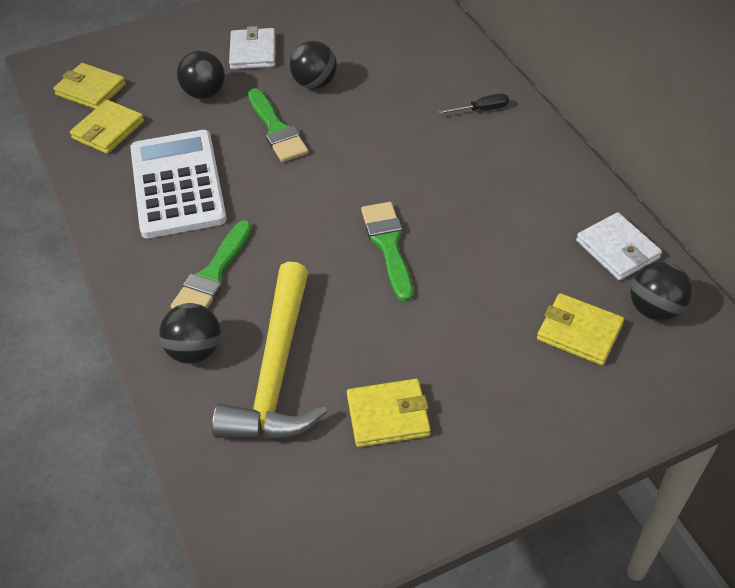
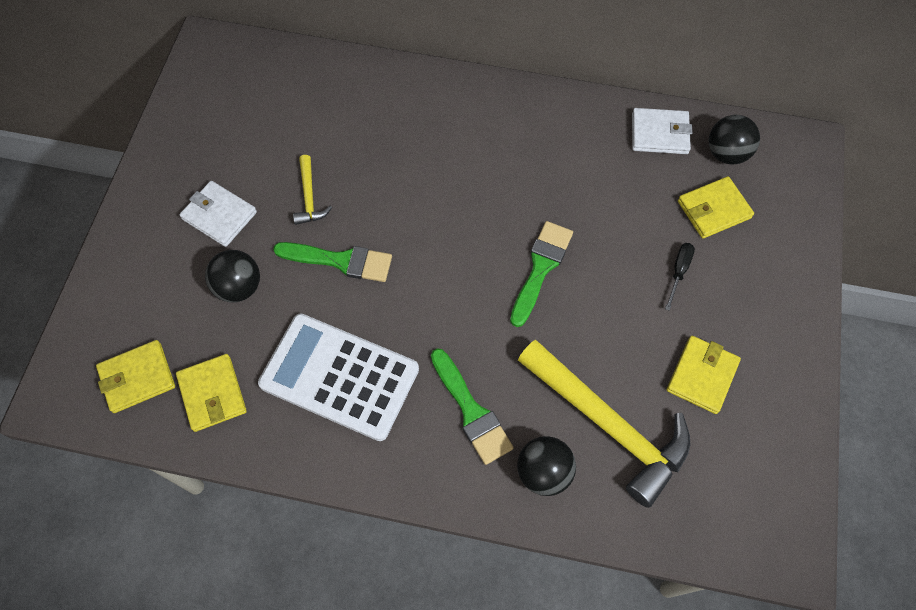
camera: 55 degrees left, 15 degrees up
black ball [290,41,337,89] -> yellow hammer [293,155,332,225]
green brush [361,202,413,302] -> green brush turned 90 degrees clockwise [510,221,573,327]
black screwdriver [438,93,509,114] -> black screwdriver moved to [665,243,695,311]

